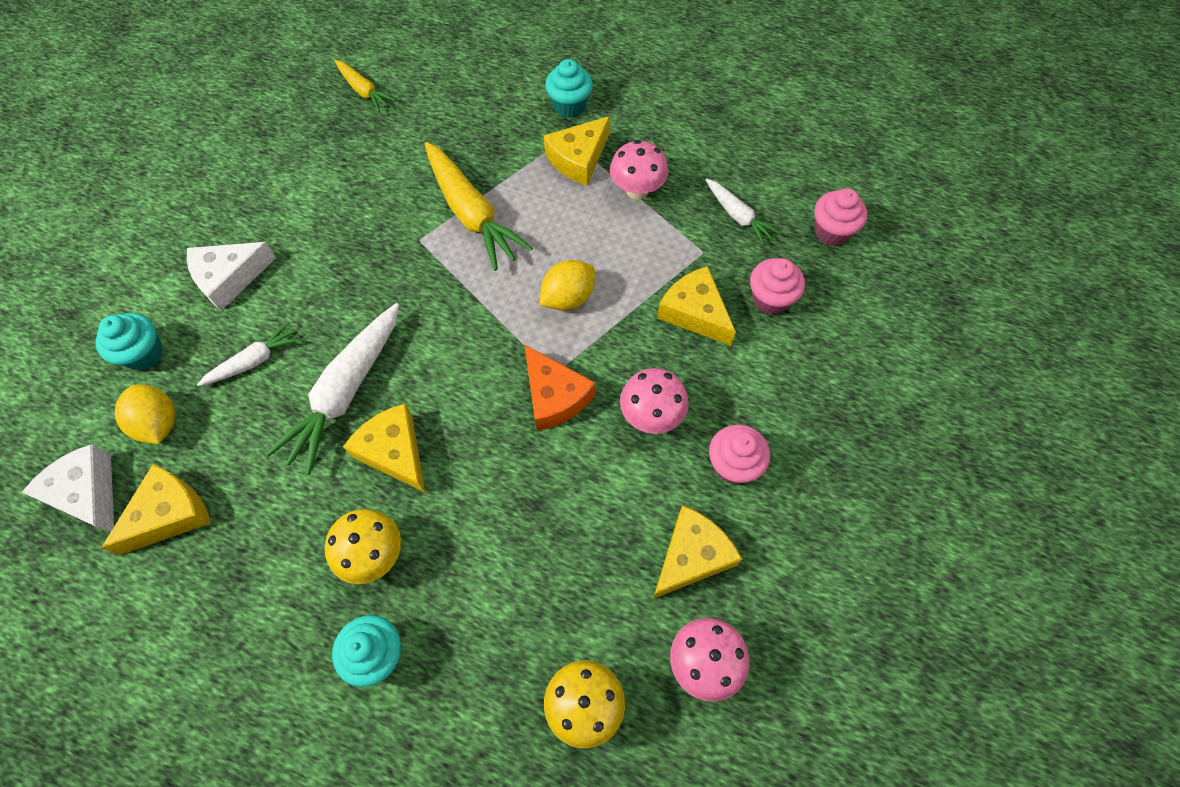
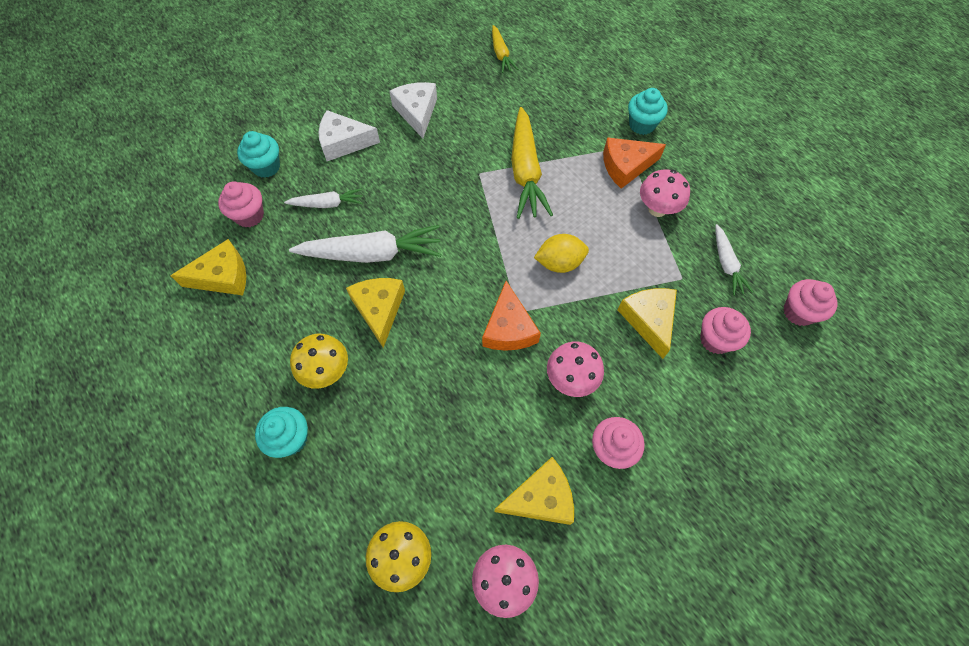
camera: 30 degrees right, 0 degrees up
white cheese [22,444,114,532] -> white cheese moved to [389,82,437,138]
yellow lemon [115,384,175,444] -> pink cupcake [218,181,264,227]
white carrot [266,303,399,475] -> white carrot turned 150 degrees counterclockwise [289,225,441,263]
yellow cheese [543,116,610,186] -> orange cheese [603,137,666,189]

